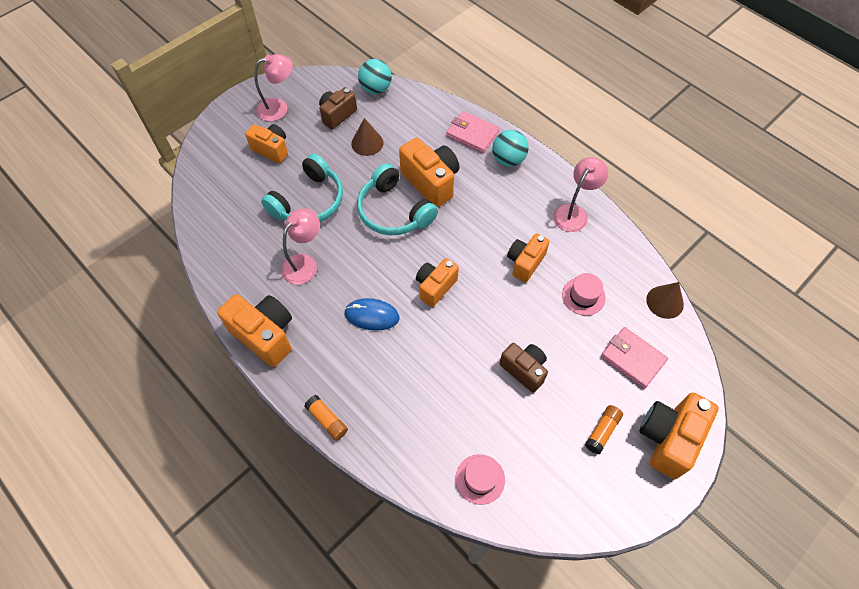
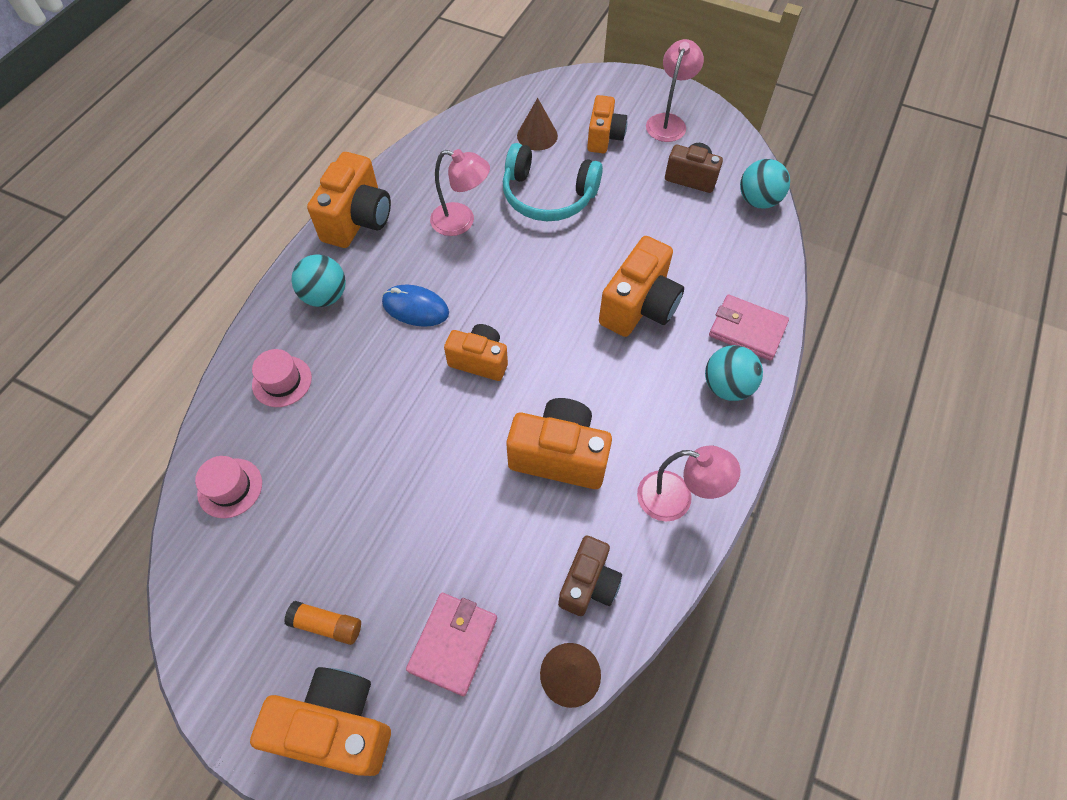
camera: 70 degrees right, 0 degrees up
pink lamp [254,54,293,121] -> pink lamp turned 120 degrees counterclockwise [646,39,704,142]
orange glue stick [304,395,348,441] -> none
blue mouse [344,298,399,331] -> blue mouse turned 60 degrees counterclockwise [382,284,449,327]
brown cone [351,118,384,156] -> brown cone moved to [517,98,558,151]
turquoise headphones [357,163,438,235] -> none
pink wallet [446,111,500,153] -> pink wallet turned 75 degrees counterclockwise [709,295,789,361]
brown camera [500,343,548,393] -> brown camera moved to [558,535,622,616]
orange camera [507,233,550,282] -> orange camera [506,398,612,489], size x1.52
pink hat [562,273,606,316] -> pink hat moved to [252,349,312,407]
none -> turquoise ball [291,254,346,307]

